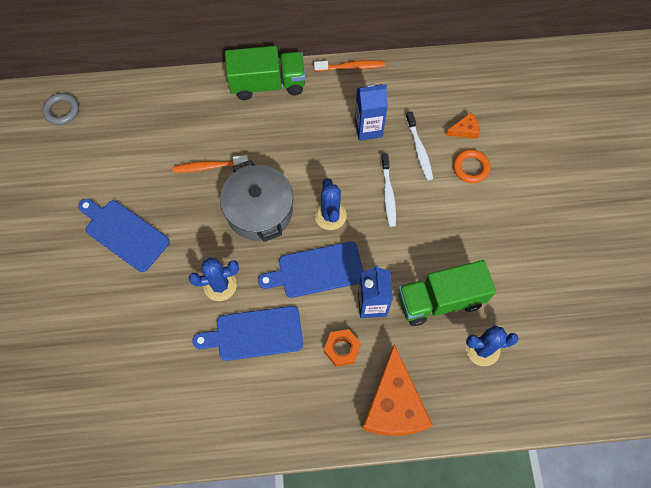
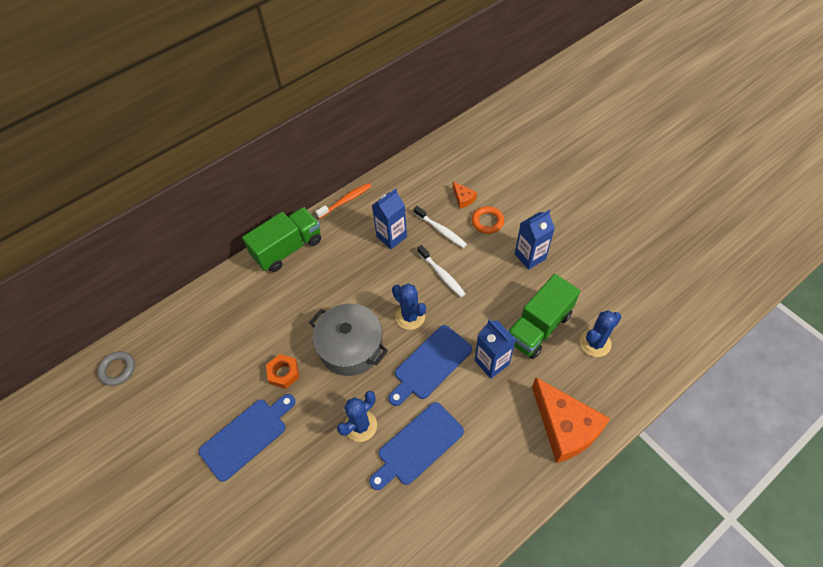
camera: 30 degrees left, 10 degrees down
blue cutting board [78,199,170,272] -> blue cutting board turned 135 degrees clockwise [199,394,295,482]
orange toothbrush [173,155,248,173] -> none
orange nut [324,329,361,367] -> orange nut moved to [266,354,299,389]
orange cheese [446,113,480,139] -> orange cheese turned 105 degrees clockwise [453,182,477,209]
none -> blue carton [515,210,555,270]

